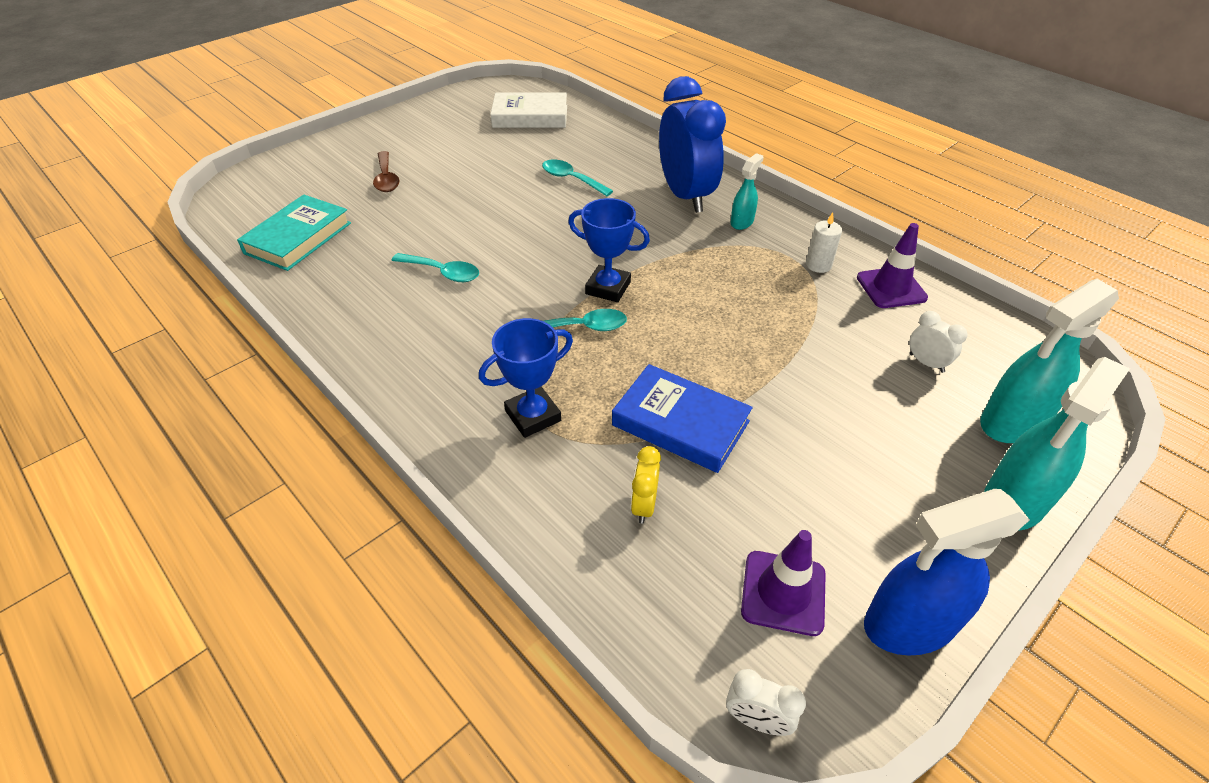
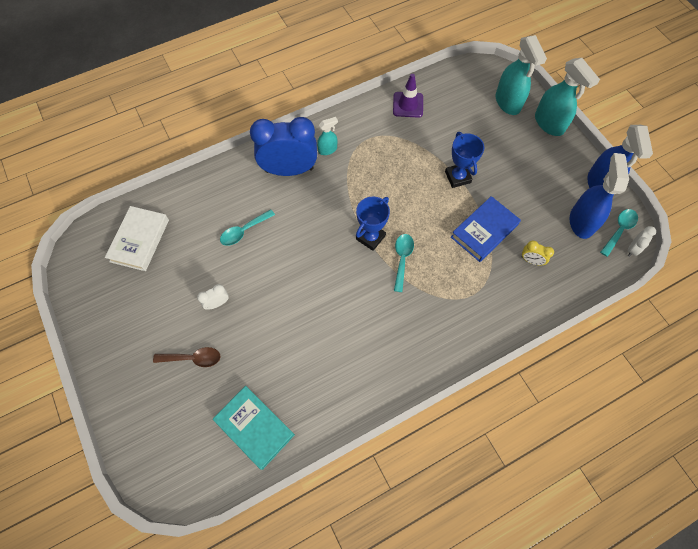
camera: 75 degrees left, 20 degrees up
turquoise spoon [391,253,479,282] -> turquoise spoon moved to [600,209,638,257]
blue trophy [479,318,573,438] -> blue trophy moved to [445,132,484,188]
turquoise spray bottle [731,153,764,230] -> turquoise spray bottle turned 105 degrees clockwise [317,117,338,155]
purple traffic cone [741,530,826,636] -> blue spray bottle [570,153,629,239]
white candle [806,212,842,273] -> none
white clock [909,311,968,373] -> white clock moved to [197,284,229,310]

